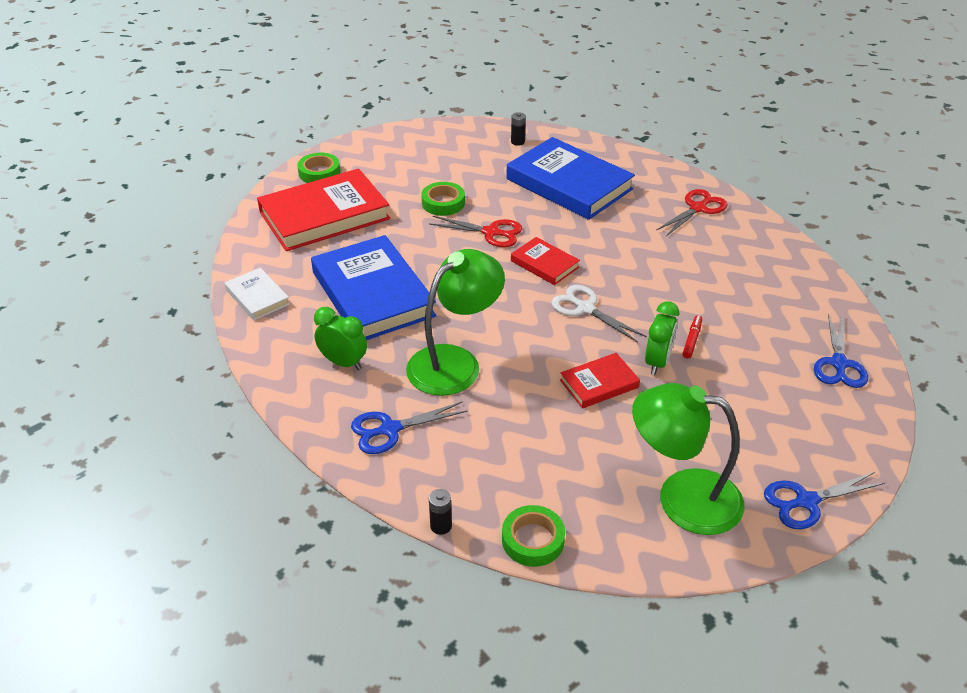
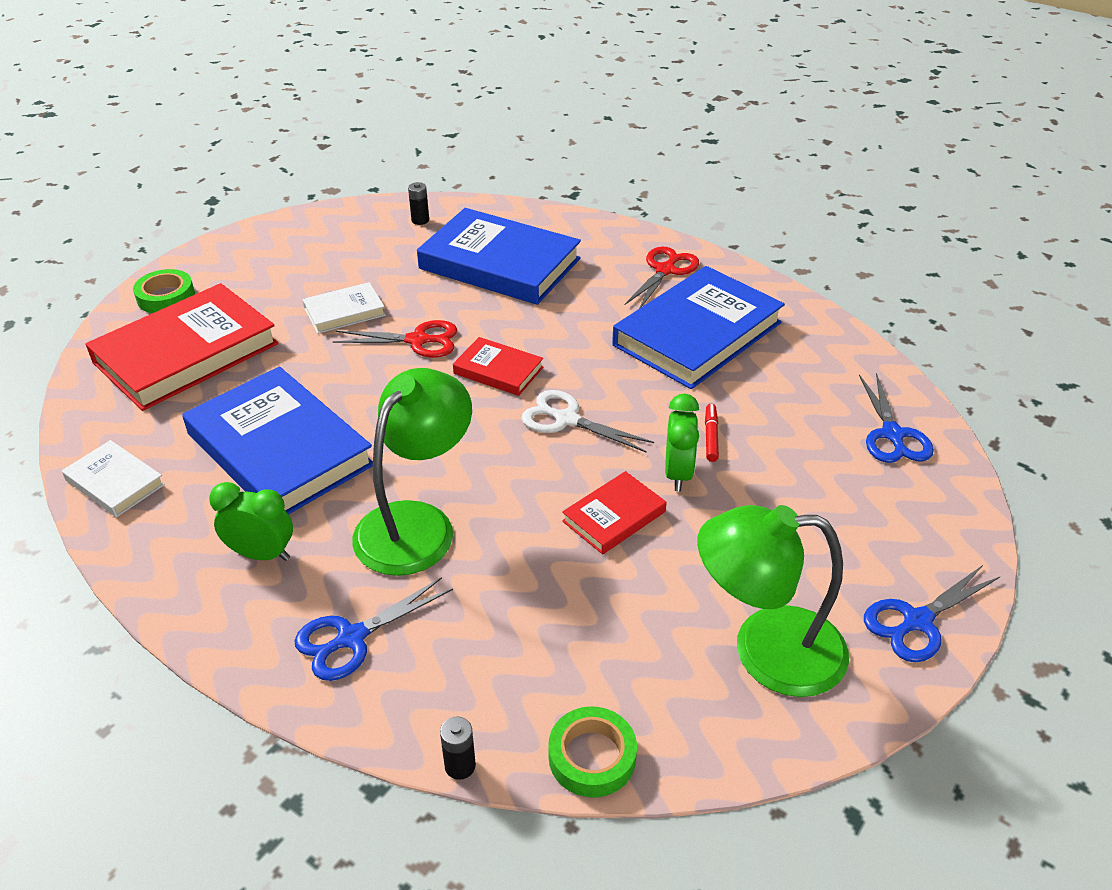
camera: 15 degrees left, 0 degrees up
green tape [421,182,465,216] -> white book [303,282,386,334]
none -> blue book [612,266,785,389]

